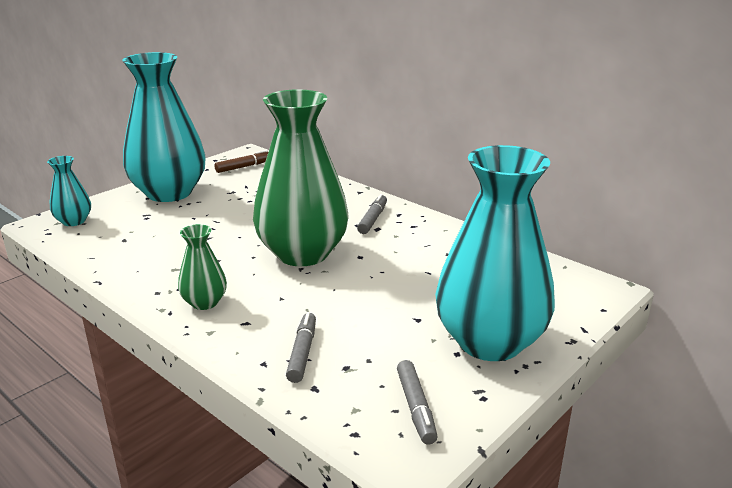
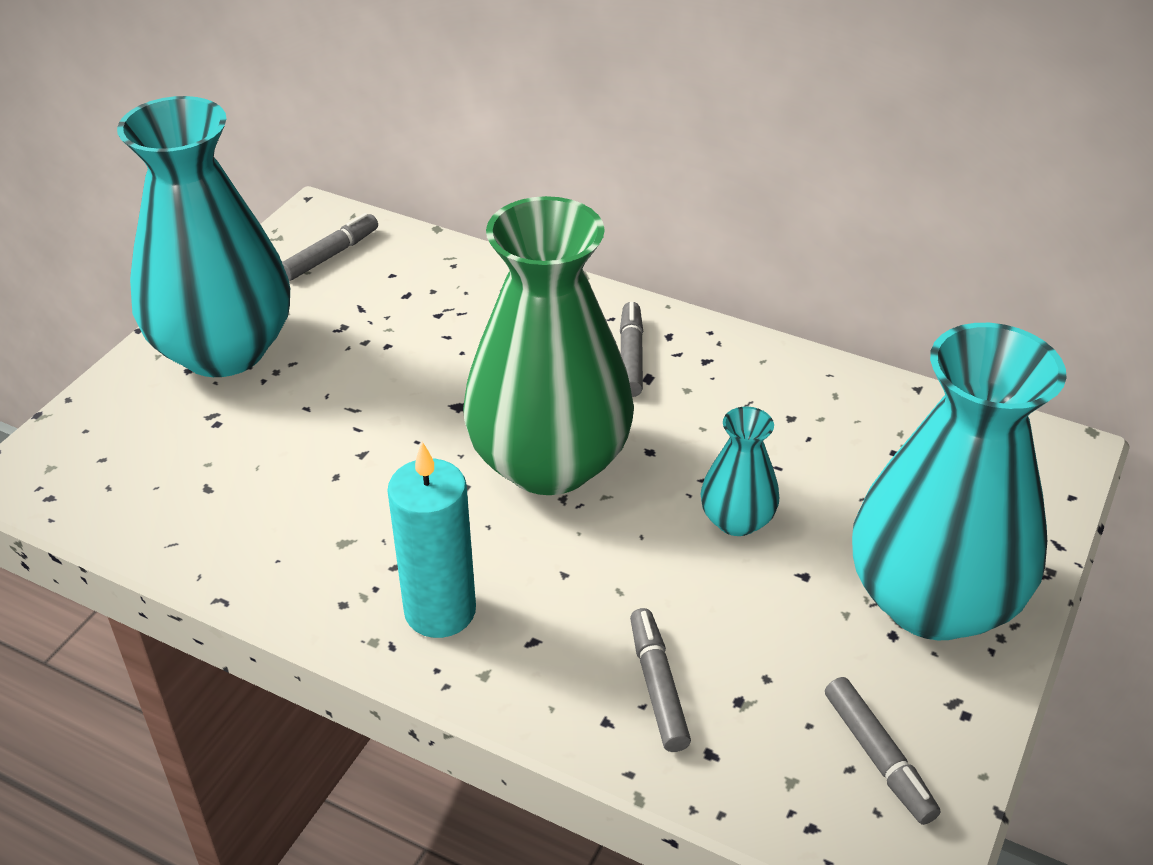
camera: 15 degrees left, 15 degrees up
turquoise vase [47,156,91,226] -> turquoise vase moved to [701,407,779,536]
green vase [178,224,227,310] -> turquoise candle [388,442,476,638]
brown marker [214,150,268,173] -> grey marker [282,213,378,281]

